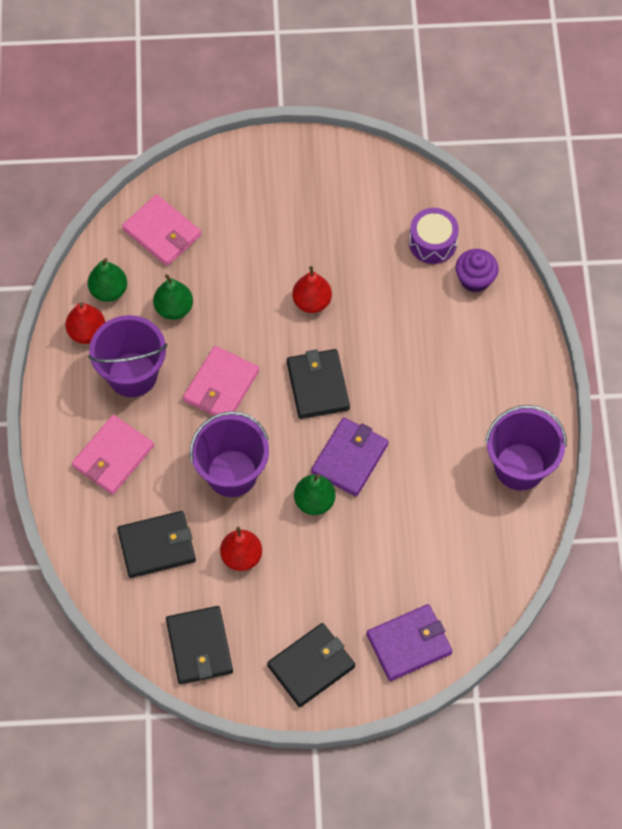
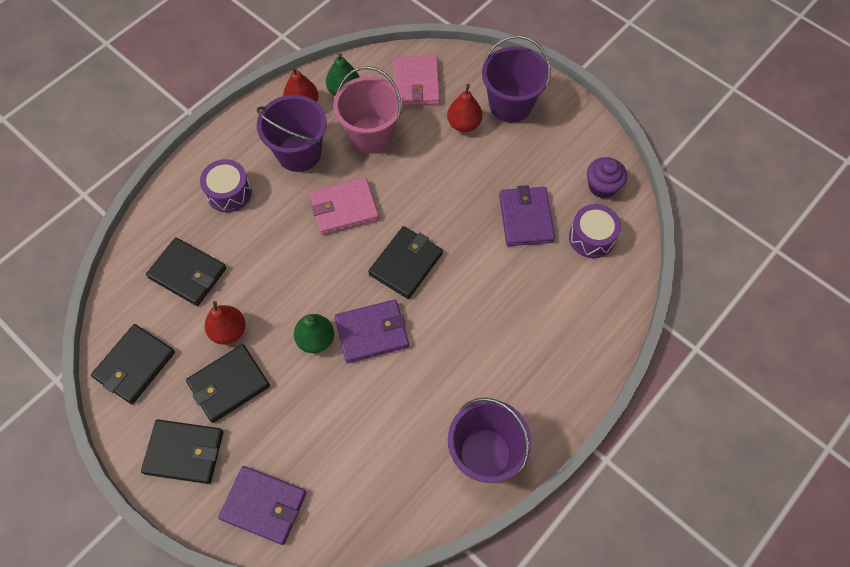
camera: 45 degrees right, 0 degrees up
pink wallet [72,415,154,495] -> purple drum [200,159,252,212]
green pear [153,274,193,320] -> pink bucket [333,66,402,153]
purple bucket [190,411,269,497] -> purple bucket moved to [482,35,550,123]
red pear [292,266,332,313] -> red pear moved to [447,84,482,132]
purple cupcake [456,249,499,293] -> purple cupcake moved to [587,157,627,198]
none -> black wallet [186,344,270,423]
none -> purple wallet [499,185,555,246]

